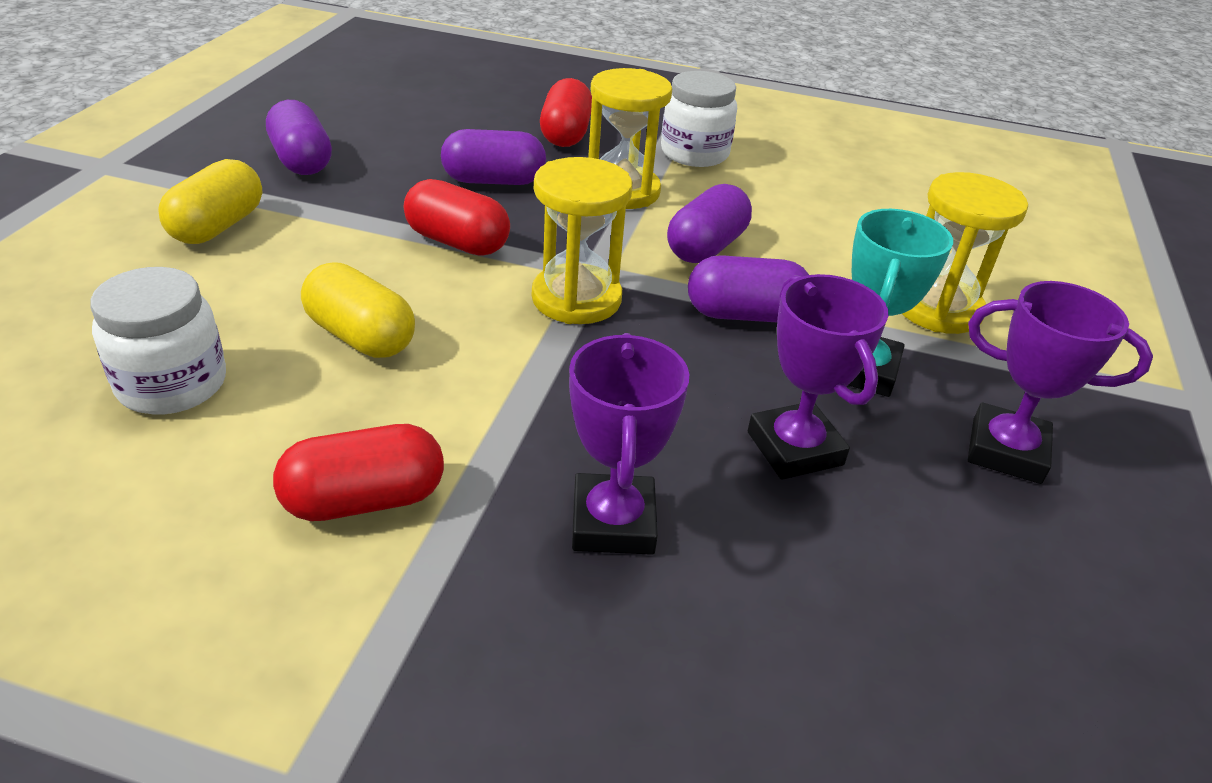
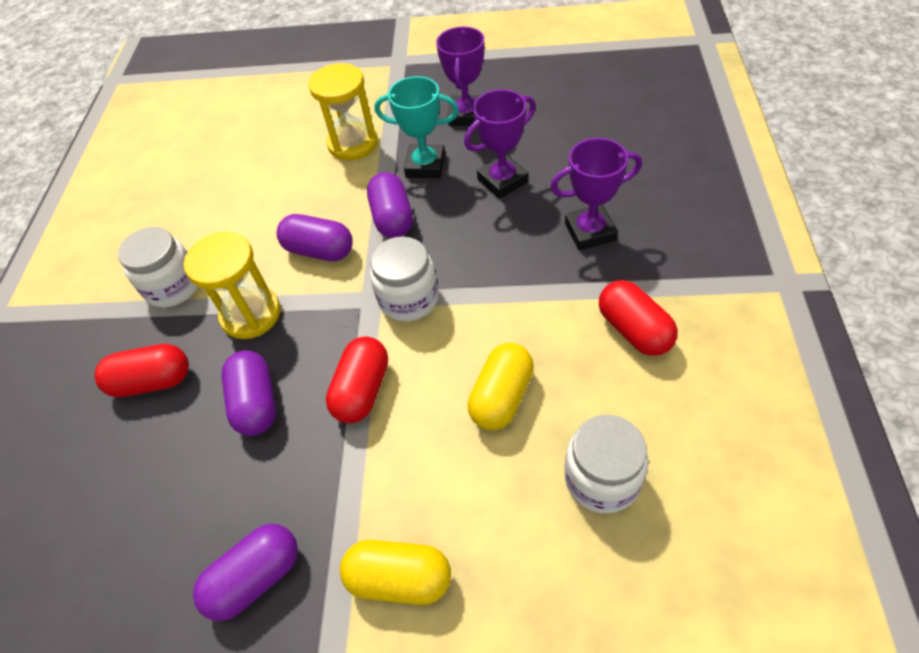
camera: 95 degrees left, 15 degrees up
yellow hourglass [532,157,632,324] -> white jar [370,237,439,322]

